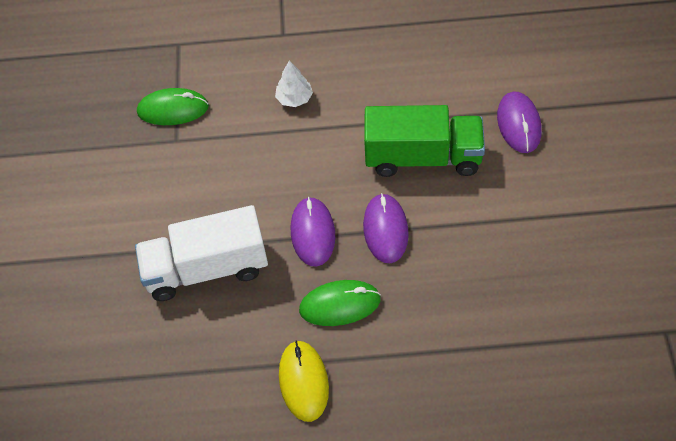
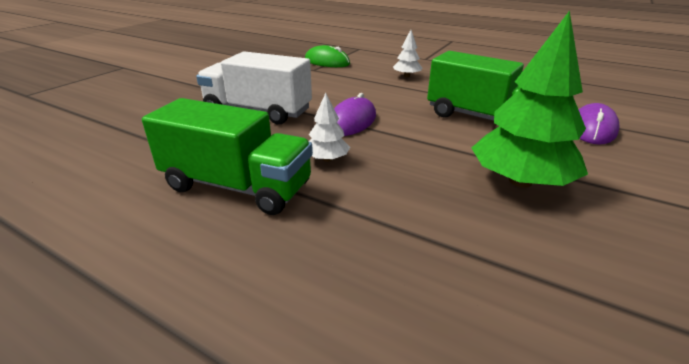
camera: 30 degrees right, 25 degrees down
yellow mouse [279,341,329,422] -> green truck [142,98,313,215]
green mouse [299,280,381,326] -> white tree [309,93,350,162]
purple mouse [363,193,409,263] -> none
none -> green tree [472,11,588,188]

